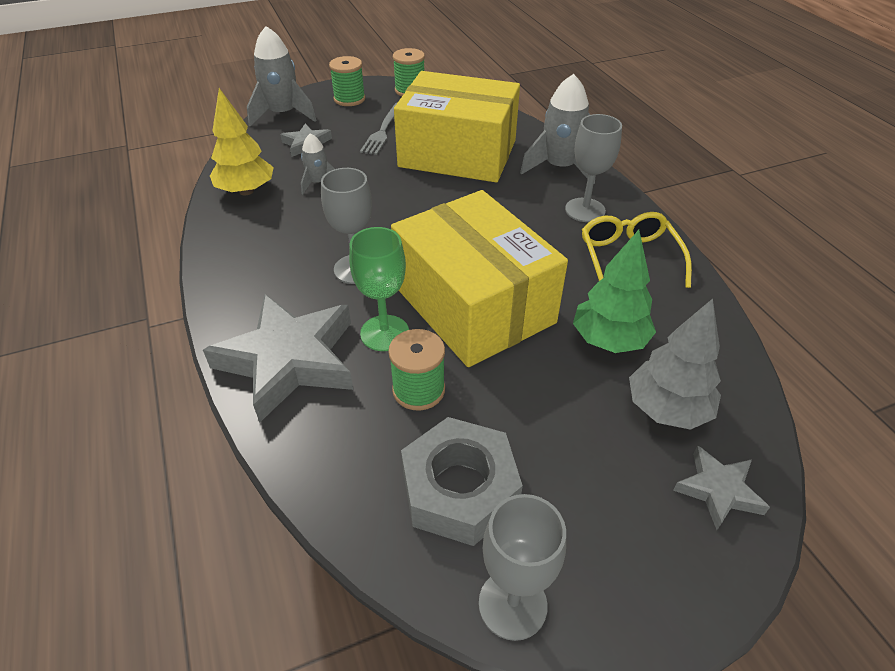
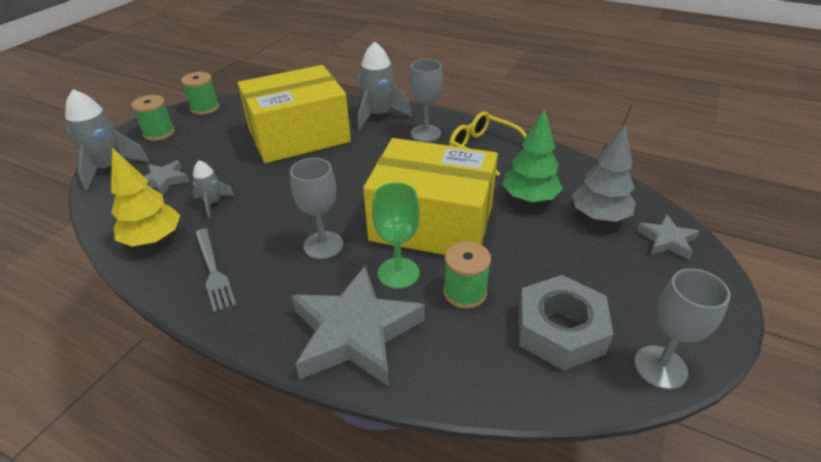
camera: 40 degrees left, 5 degrees down
grey fork [360,103,397,155] -> grey fork moved to [195,228,236,312]

